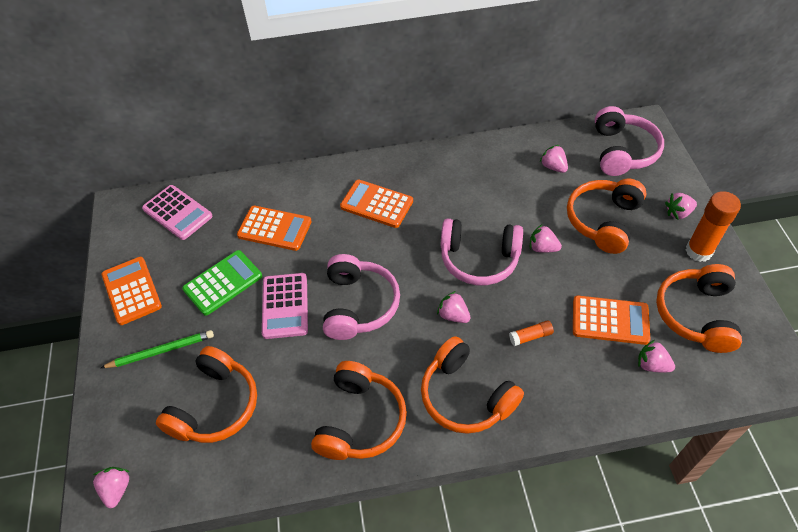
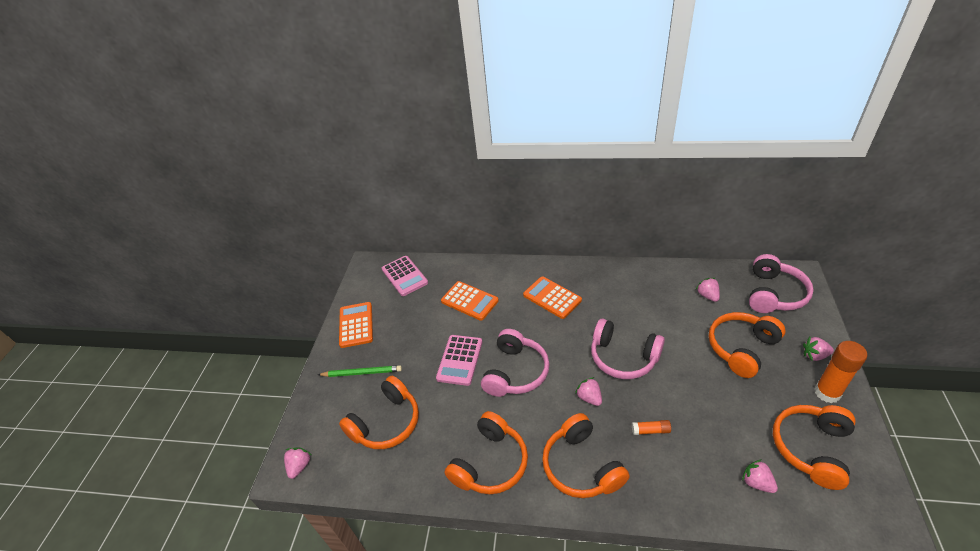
camera: 20 degrees right, 10 degrees down
green calculator [182,250,262,316] -> none
pink strawberry [530,224,562,253] -> none
orange calculator [573,296,650,345] -> none

